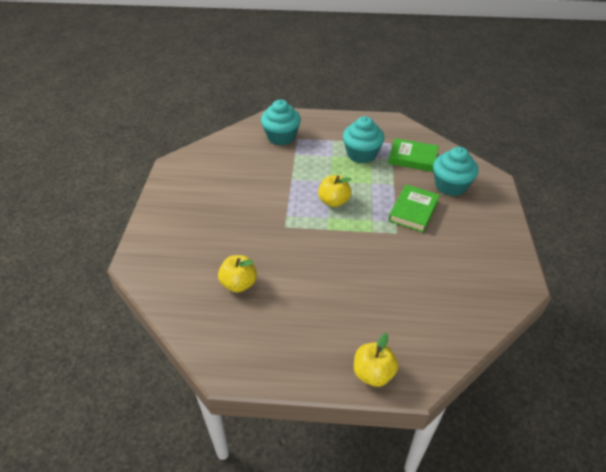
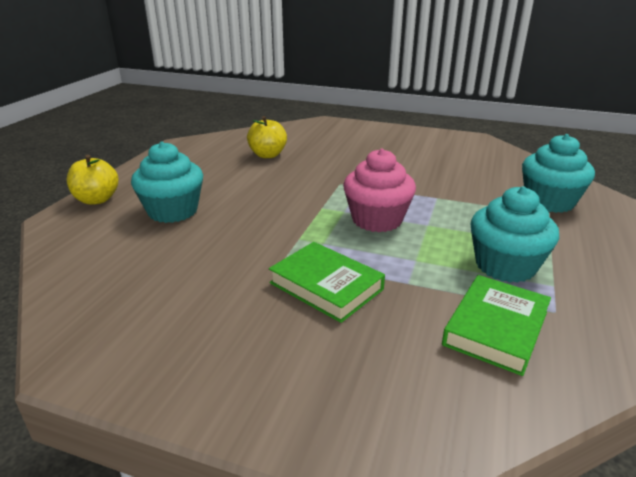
camera: 105 degrees right, 15 degrees down
yellow apple [318,175,351,207] -> pink cupcake [343,148,416,232]
turquoise cupcake [433,147,478,196] -> turquoise cupcake moved to [131,141,203,223]

